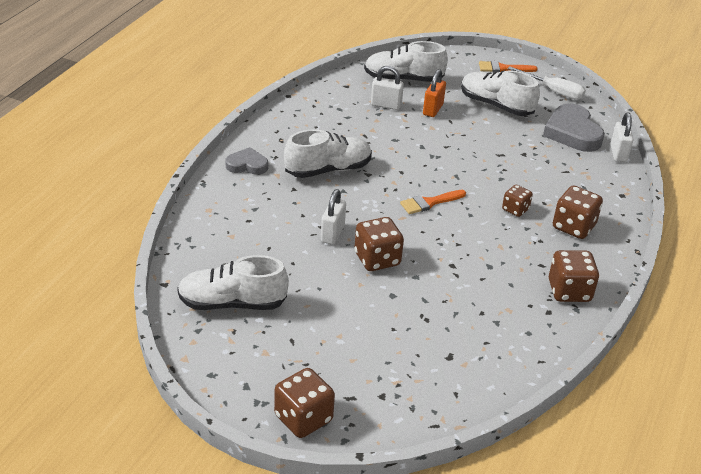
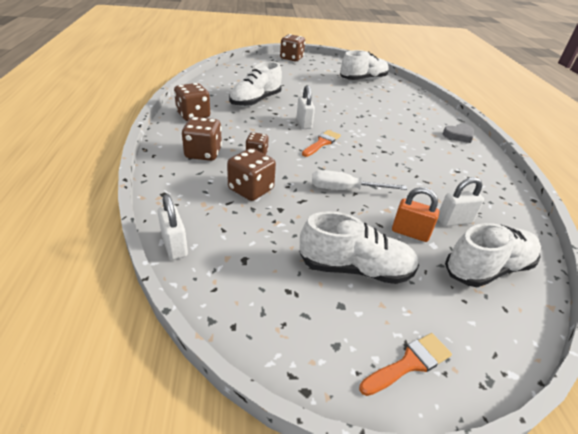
camera: 150 degrees right, 0 degrees up
white shoe [284,129,372,178] -> white shoe moved to [229,62,282,107]
white padlock [321,189,346,245] -> white padlock moved to [296,85,315,129]
brown dice [354,217,404,271] -> brown dice moved to [227,148,276,201]
orange padlock [423,69,446,117] -> orange padlock turned 60 degrees counterclockwise [392,187,439,242]
white screwdriver [507,66,586,100] -> white screwdriver moved to [312,170,407,190]
grey heart [543,104,605,152] -> none

